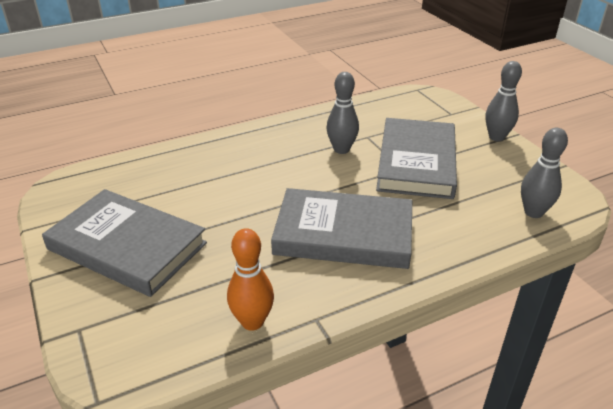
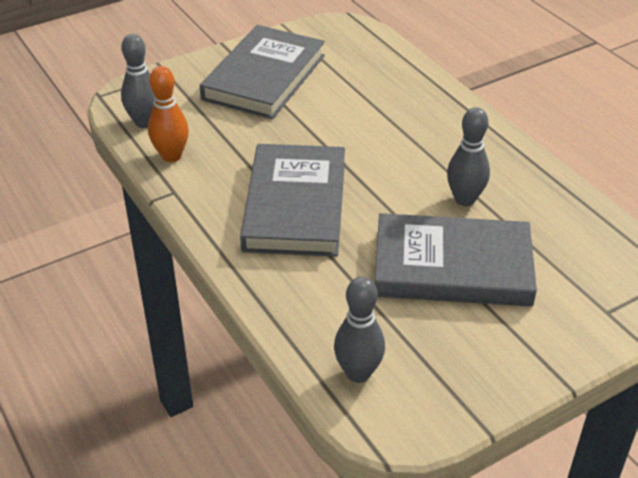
camera: 85 degrees right, 5 degrees up
grey bowling pin [485,61,522,142] -> grey bowling pin moved to [121,34,154,128]

